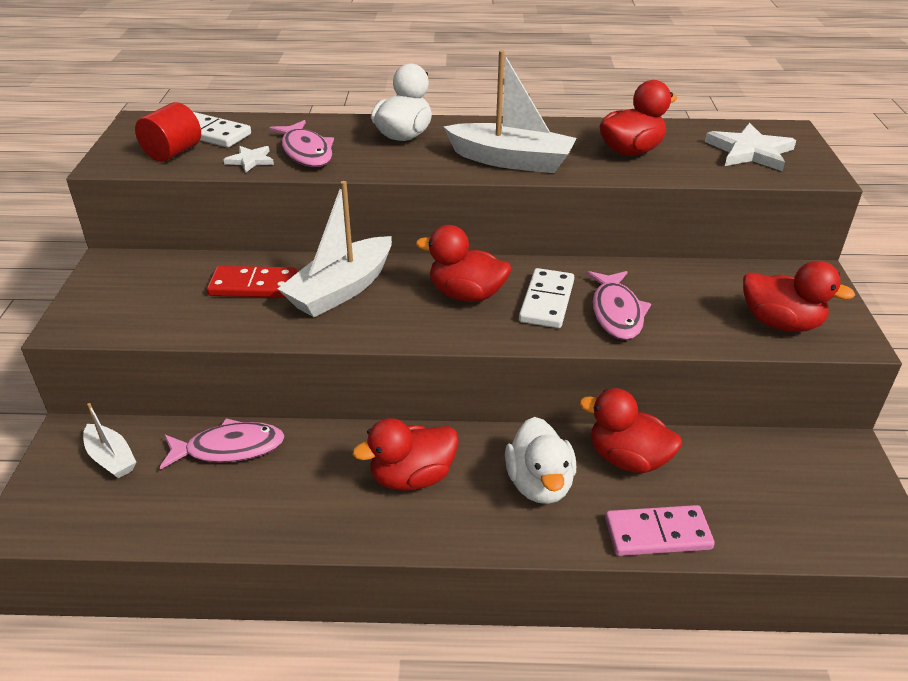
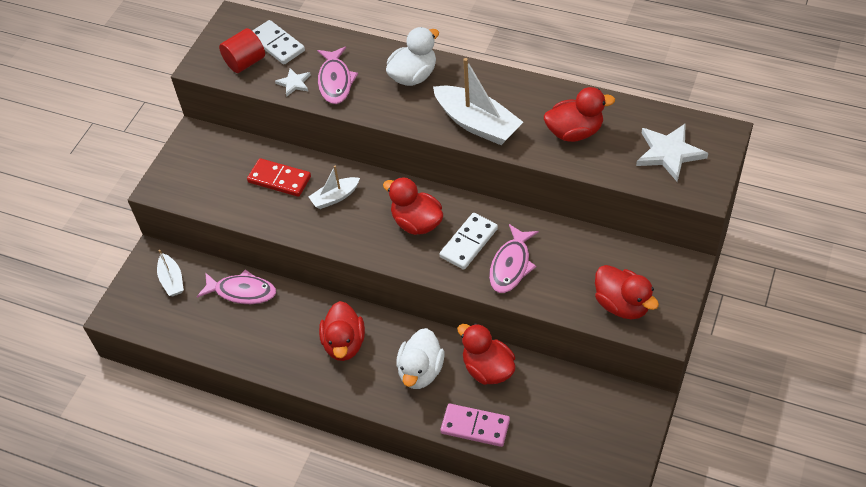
camera: 25 degrees right, 15 degrees up
white boat [278,181,392,317] -> white boat [309,165,360,209], size x0.55
red duck [353,418,459,491] -> red duck turned 90 degrees counterclockwise [319,301,365,361]

